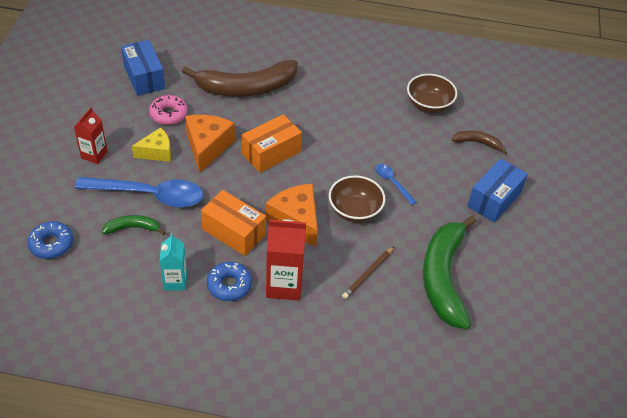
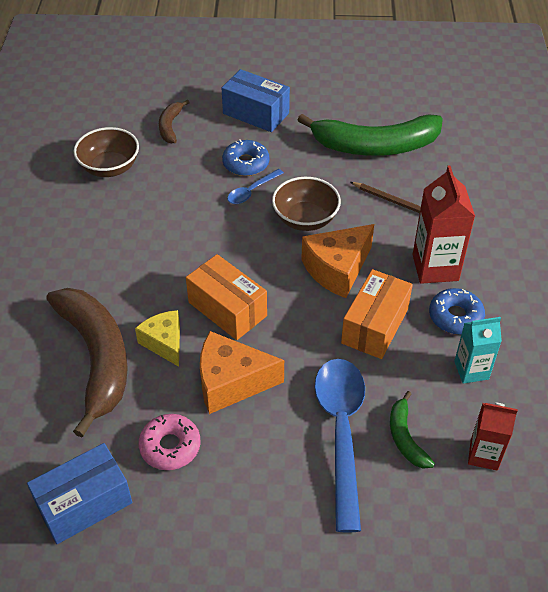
camera: 95 degrees left, 0 degrees up
blue donut [27,221,73,259] -> blue donut moved to [222,139,269,176]
red carton [74,107,108,164] -> red carton moved to [468,403,518,471]
yellow cheese [132,127,171,162] -> yellow cheese moved to [135,310,180,367]

